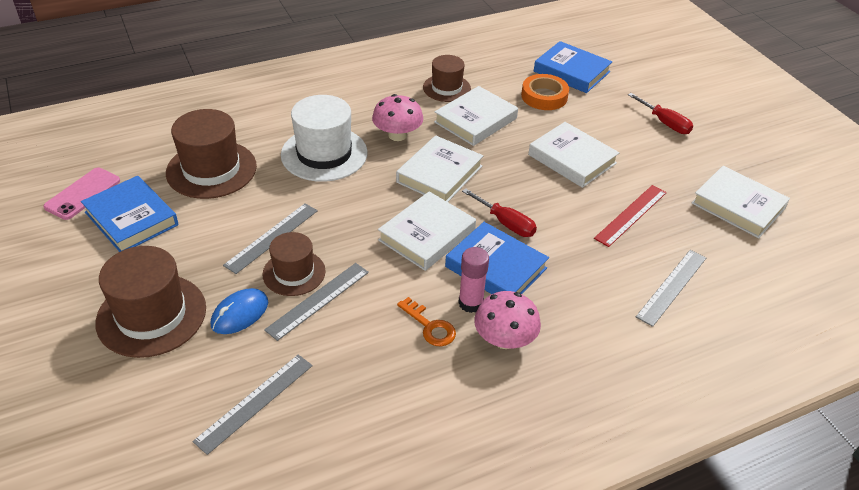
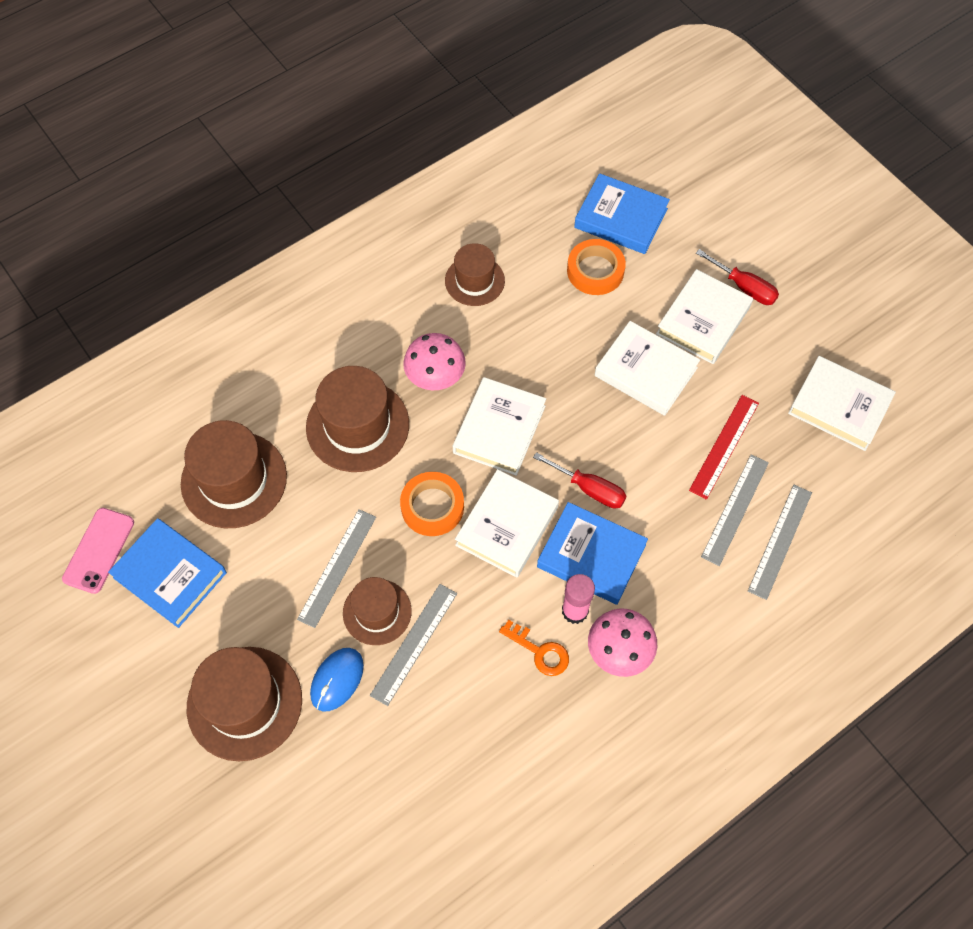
camera: 10 degrees left, 20 degrees up
grey ruler [193,354,313,455] -> grey ruler moved to [701,454,769,566]
white hat [281,95,368,182] -> brown hat [306,366,409,472]
white book [434,86,518,146] -> white book moved to [656,269,753,364]
none -> orange tape [400,472,464,536]

